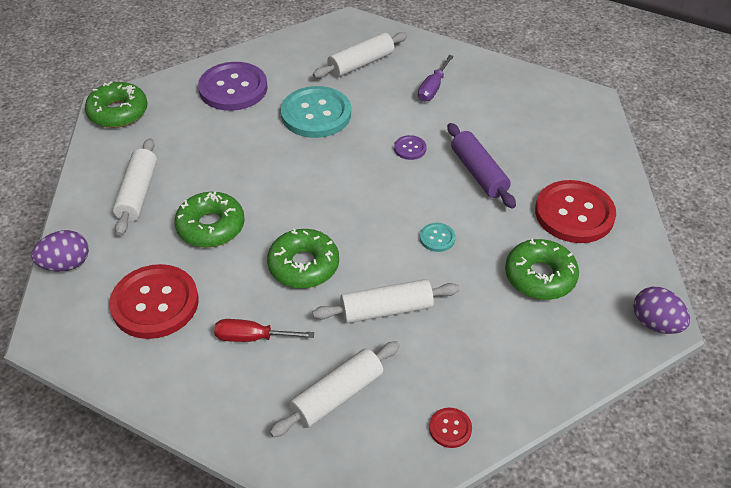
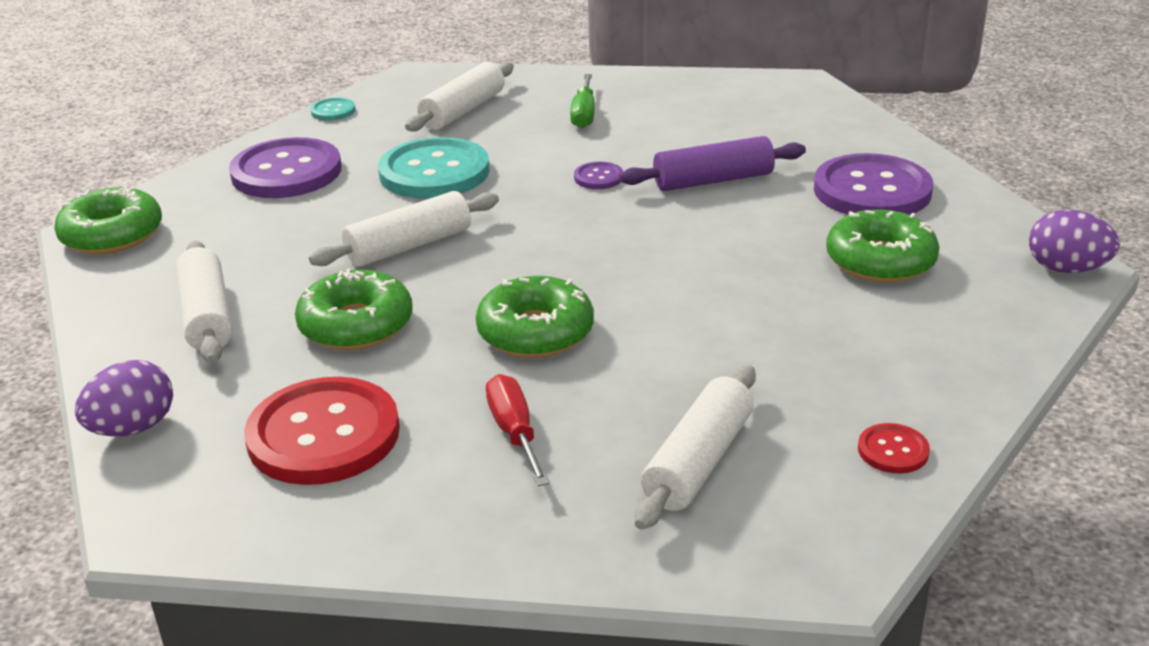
camera: 20 degrees left, 15 degrees down
red screwdriver [214,319,314,342] -> red screwdriver turned 90 degrees clockwise [486,374,549,486]
white rolling pin [313,279,460,323] -> white rolling pin moved to [309,191,499,267]
purple screwdriver [418,55,454,102] -> green screwdriver [570,74,595,128]
turquoise button [420,223,456,252] -> turquoise button moved to [310,98,356,121]
purple rolling pin [447,123,516,209] -> purple rolling pin turned 60 degrees counterclockwise [620,136,806,191]
red button [535,180,616,243] -> purple button [814,153,933,215]

